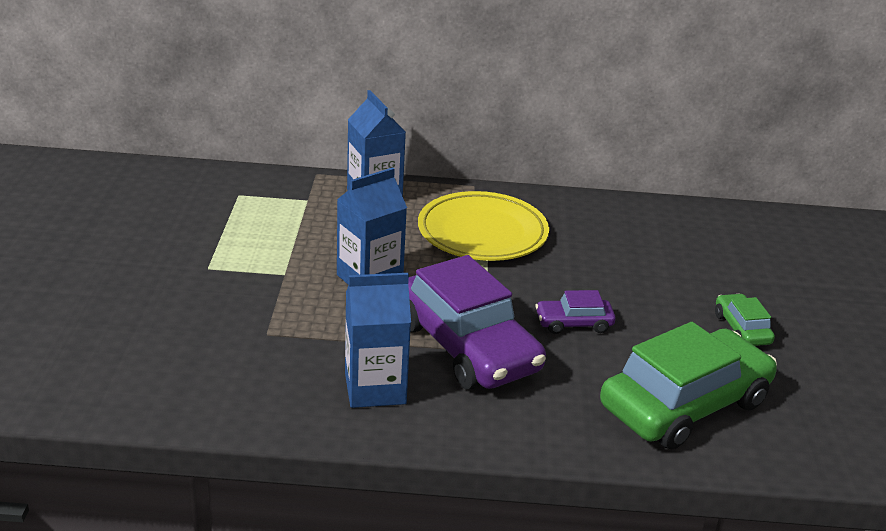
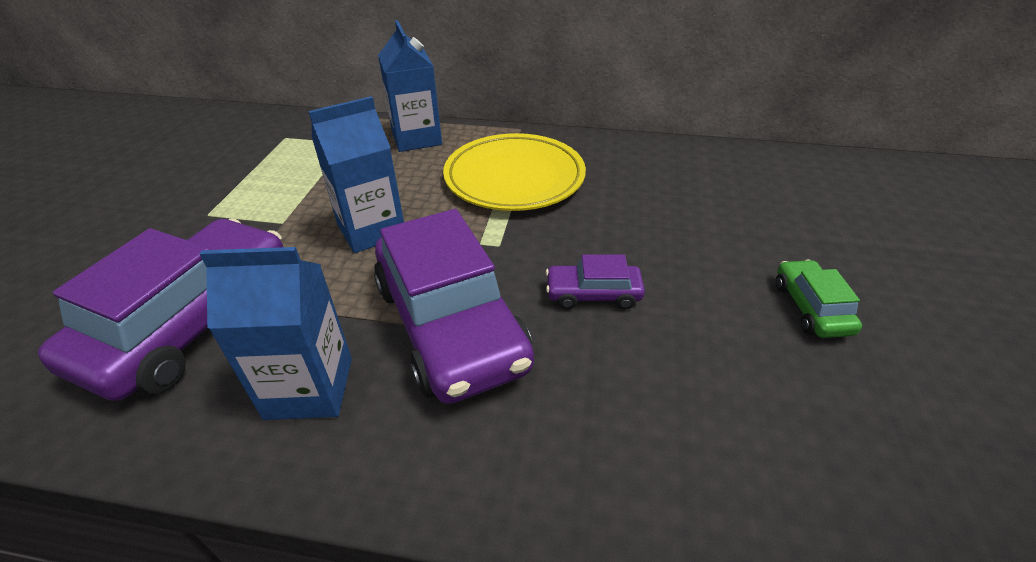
camera: 10 degrees right, 10 degrees up
green car [600,322,777,449] -> none
none -> purple car [38,218,283,401]

